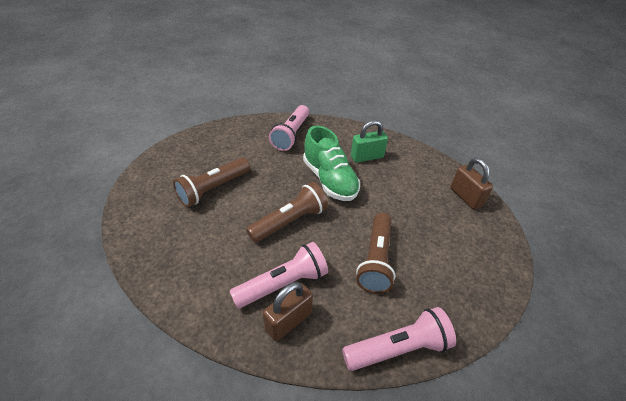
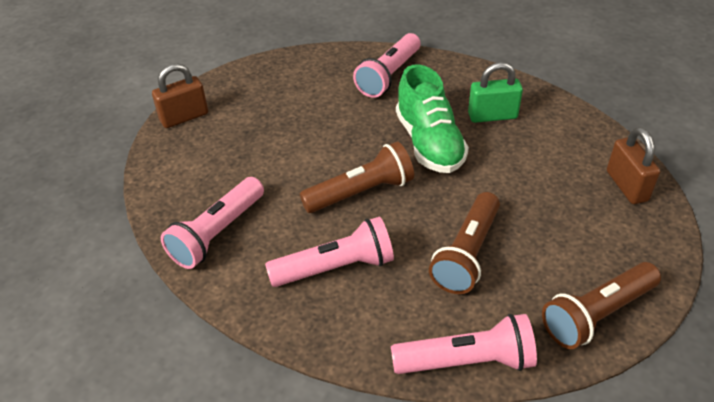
camera: 15 degrees right, 0 degrees up
brown flashlight [173,158,250,207] -> brown flashlight moved to [542,262,661,349]
brown padlock [263,282,313,341] -> brown padlock moved to [152,63,208,128]
none -> pink flashlight [161,177,264,269]

